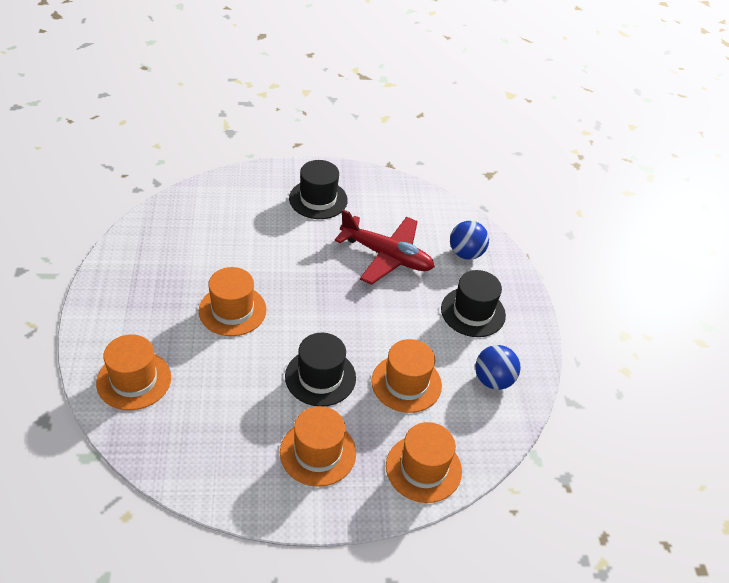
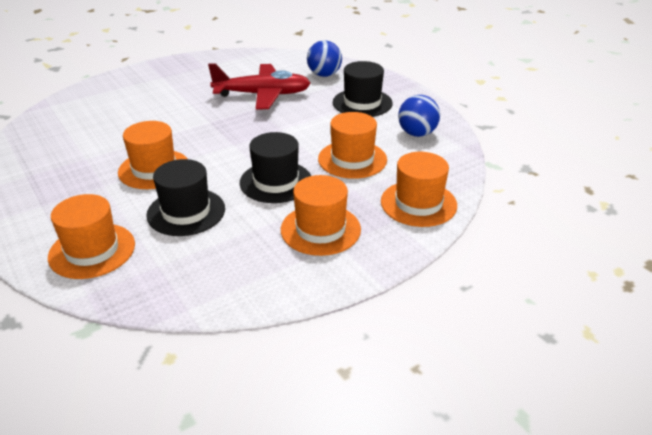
camera: 25 degrees left, 10 degrees down
black hat [289,160,348,219] -> black hat moved to [146,159,225,236]

